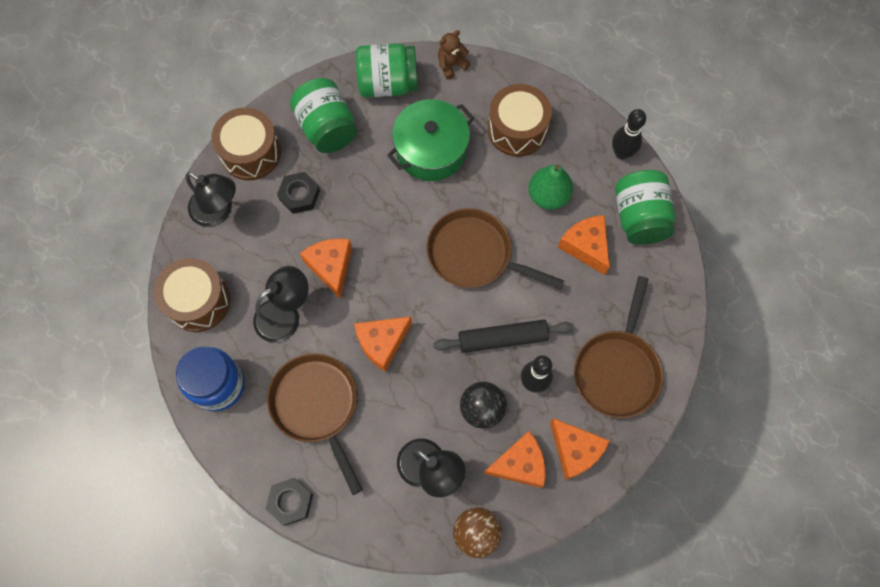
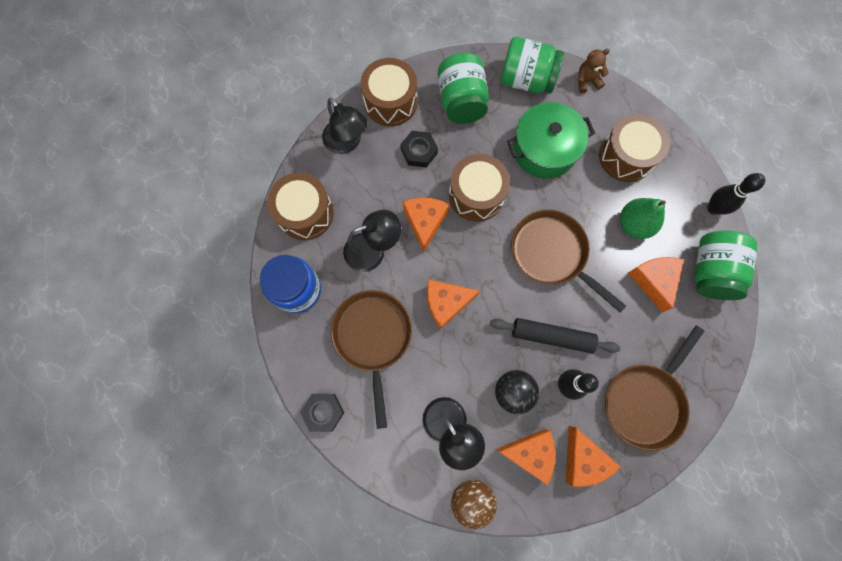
camera: 20 degrees right, 5 degrees up
none -> brown drum [449,154,510,222]

